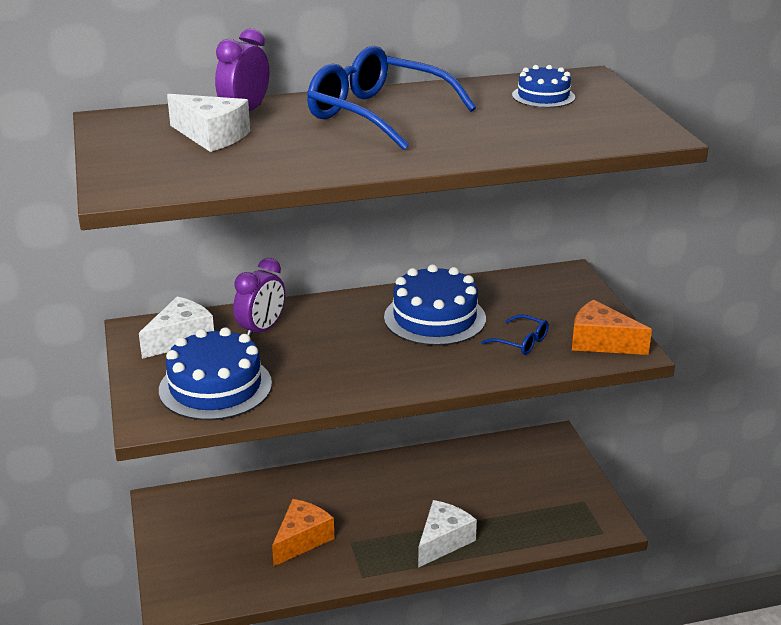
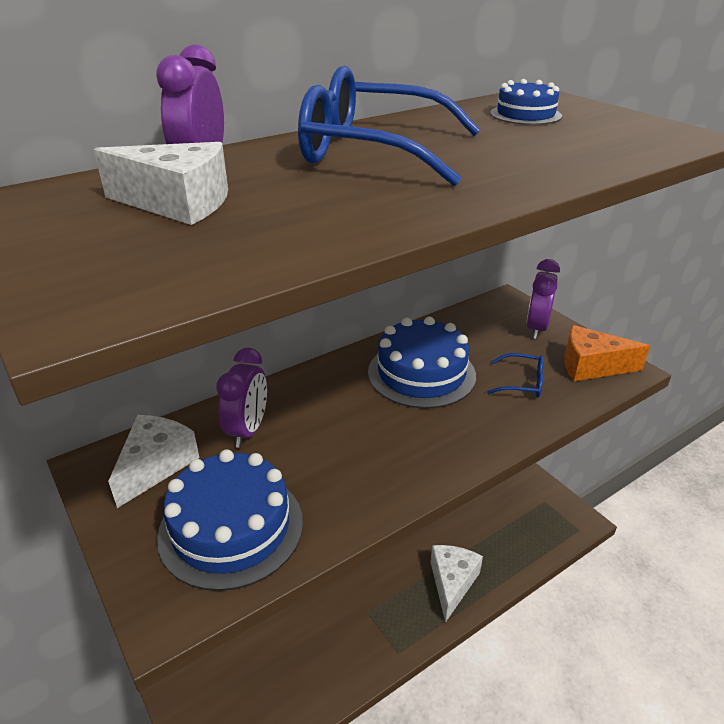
camera: 20 degrees left, 5 degrees up
orange cheese [272,499,334,566] -> none
none -> purple clock [526,259,560,339]

